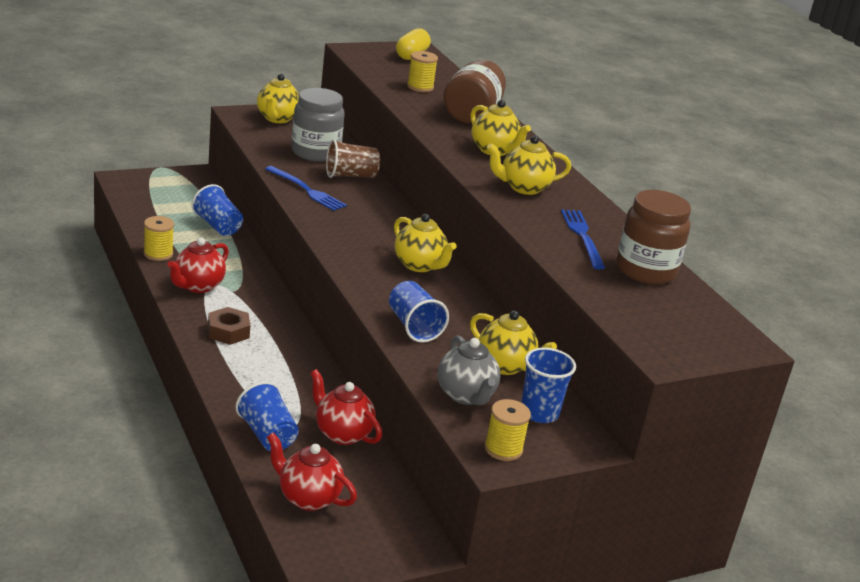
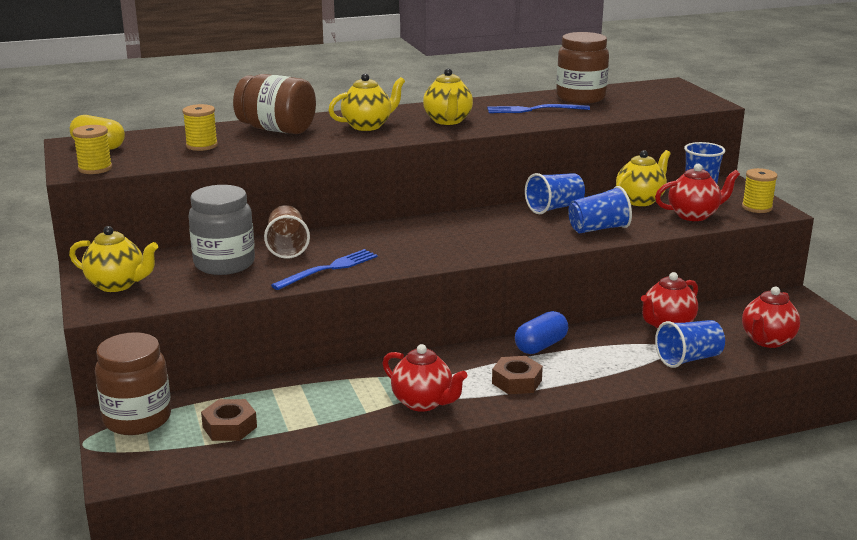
camera: 80 degrees left, 5 degrees down
yellow spool [143,216,174,261] -> yellow spool moved to [72,125,112,174]
blue cup [192,184,243,236] -> blue cup moved to [525,173,585,214]
yellow teapot [394,214,457,272] -> none
grey teapot [438,335,500,405] -> red teapot [655,164,740,221]
none -> brown jar [95,332,171,435]
none -> brown nut [201,399,257,441]
none -> blue capsule [515,311,568,354]

